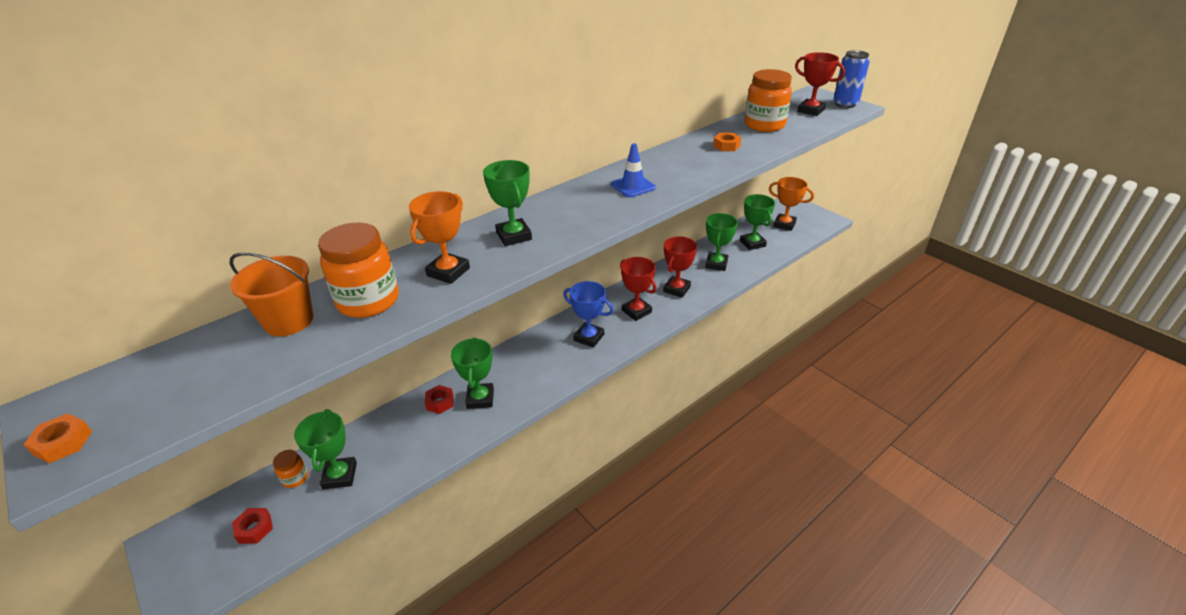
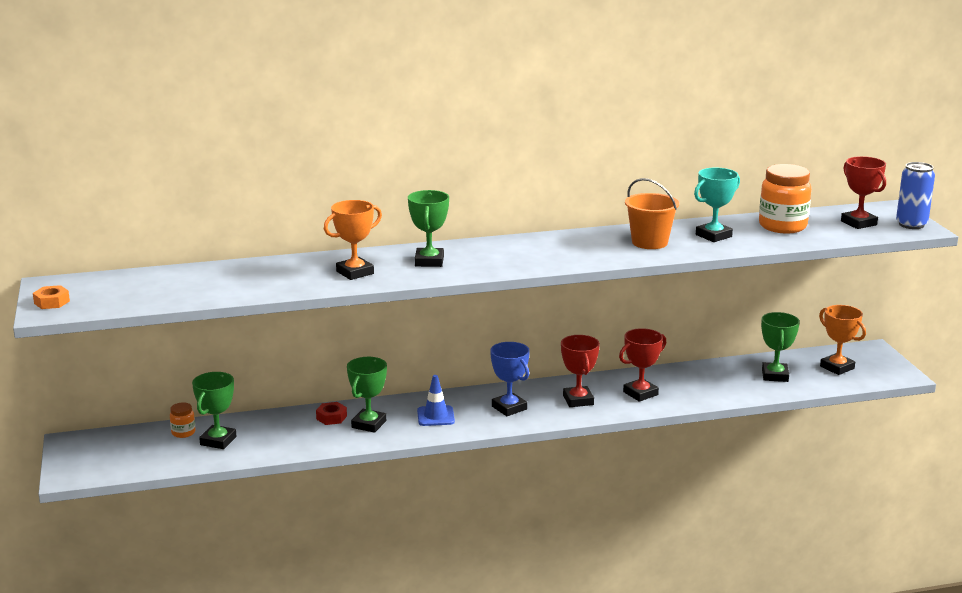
camera: 25 degrees right, 15 degrees down
orange bucket [229,252,313,336] -> orange bucket moved to [625,178,679,249]
red nut [232,508,273,544] -> none
orange jar [318,223,399,318] -> none
blue traffic cone [611,143,656,198] -> blue traffic cone moved to [417,375,455,426]
green trophy [705,213,738,271] -> none
orange nut [713,133,741,151] -> turquoise trophy [694,168,740,242]

